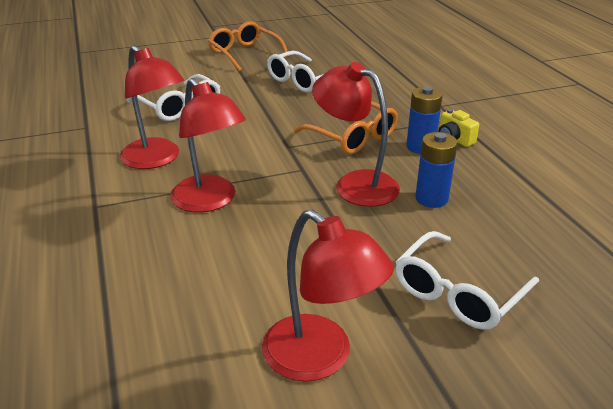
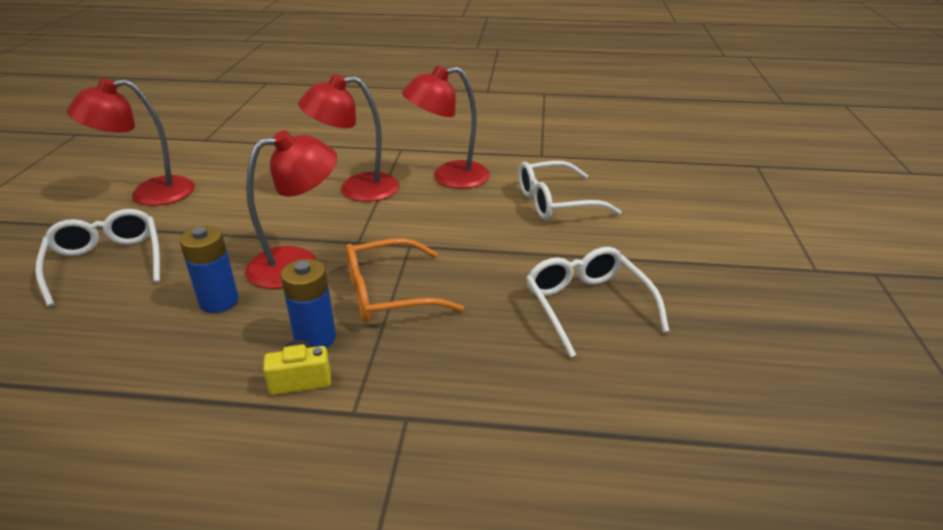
camera: 115 degrees right, 0 degrees up
orange glasses [208,21,290,72] -> none

